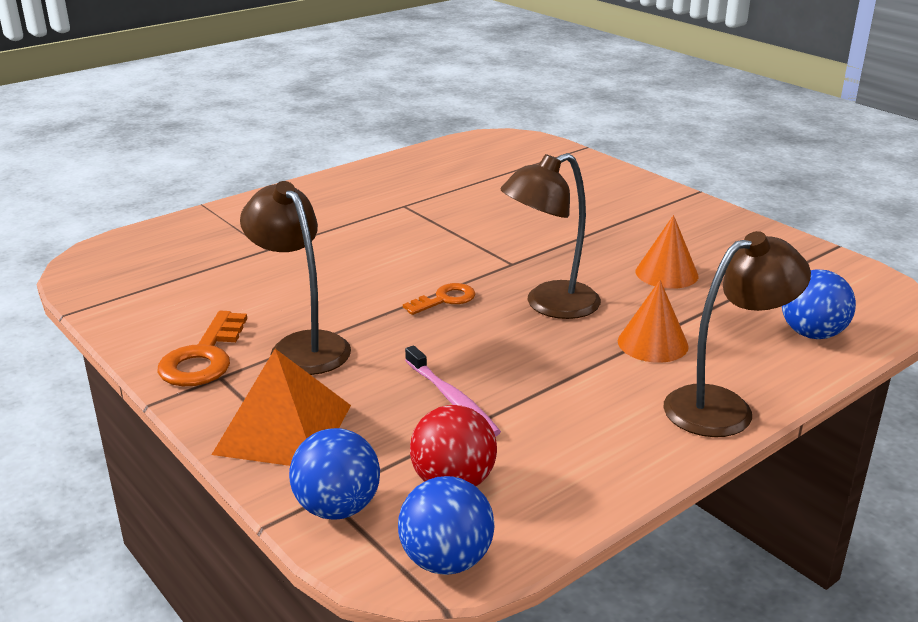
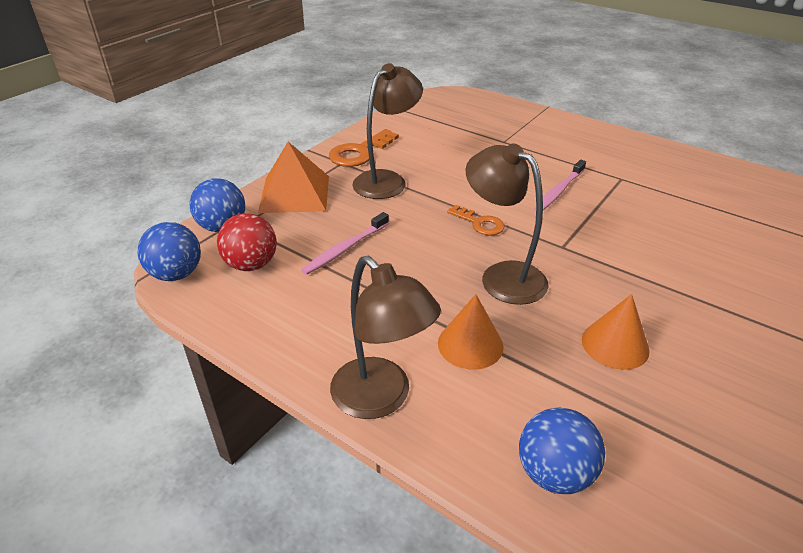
camera: 75 degrees right, 10 degrees up
orange key [158,311,247,386] -> orange key turned 45 degrees counterclockwise [329,129,399,167]
none -> pink toothbrush [534,160,586,211]

